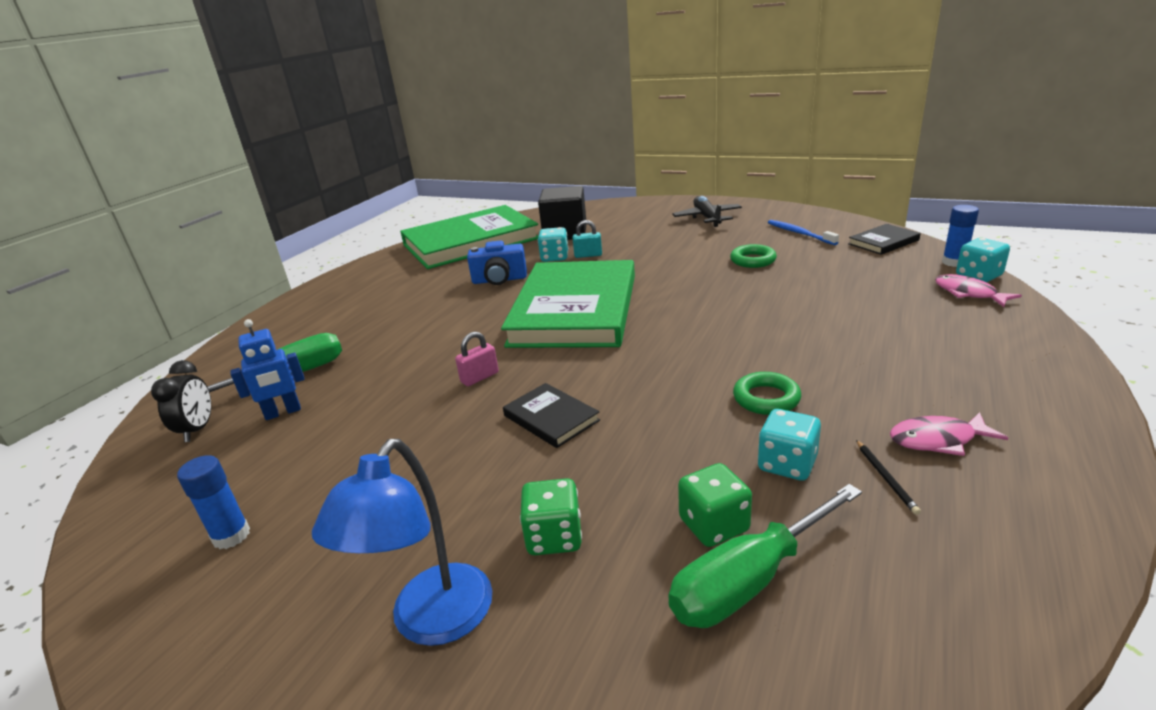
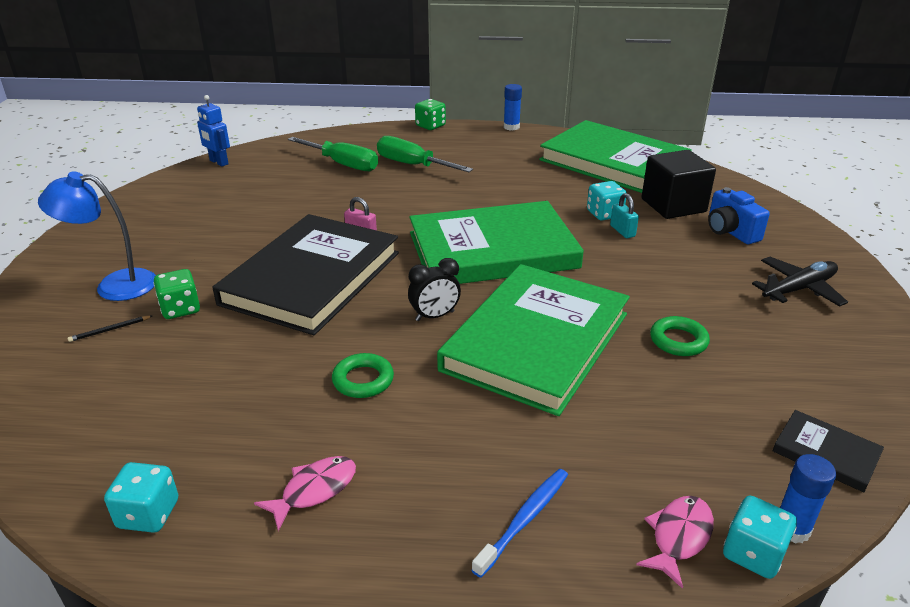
camera: 65 degrees right, 5 degrees up
black clock [151,360,211,442] -> black clock moved to [408,258,461,321]
blue glue stick [177,455,250,549] -> blue glue stick moved to [504,84,522,131]
blue robot [230,319,305,420] -> blue robot moved to [197,95,230,166]
blue camera [467,240,527,285] -> blue camera moved to [708,187,770,244]
black book [503,383,600,448] -> black book [212,214,399,335], size x2.45
green screwdriver [668,484,862,628] -> green screwdriver moved to [377,136,473,172]
green dice [678,463,752,547] -> green dice moved to [415,99,446,130]
turquoise dice [758,409,821,481] -> turquoise dice moved to [104,462,178,533]
blue toothbrush [768,220,839,245] -> blue toothbrush moved to [472,469,568,578]
black pencil [856,440,921,515] -> black pencil moved to [68,316,152,342]
pink fish [890,412,1008,456] -> pink fish turned 75 degrees clockwise [254,456,356,531]
none -> green book [437,264,630,416]

